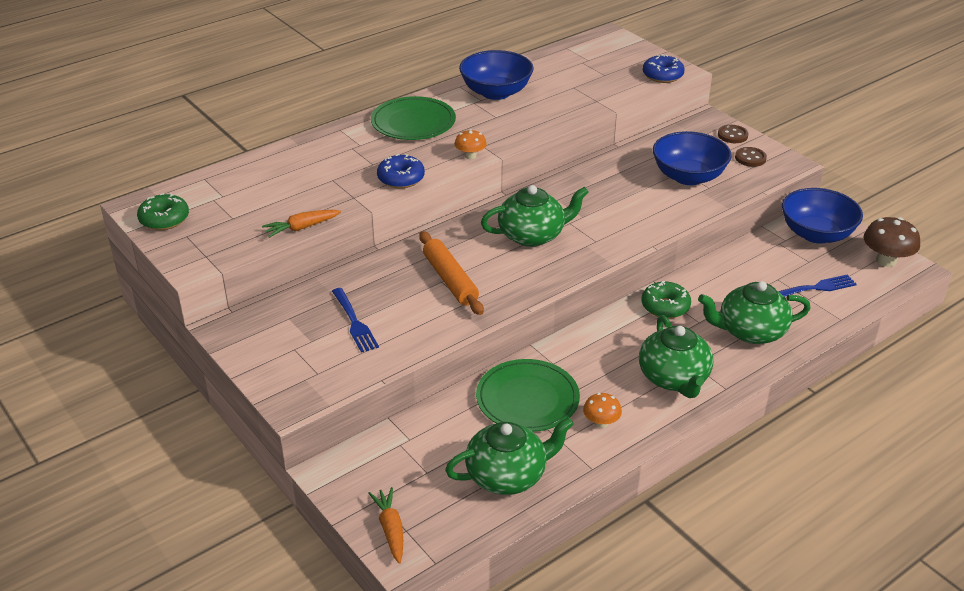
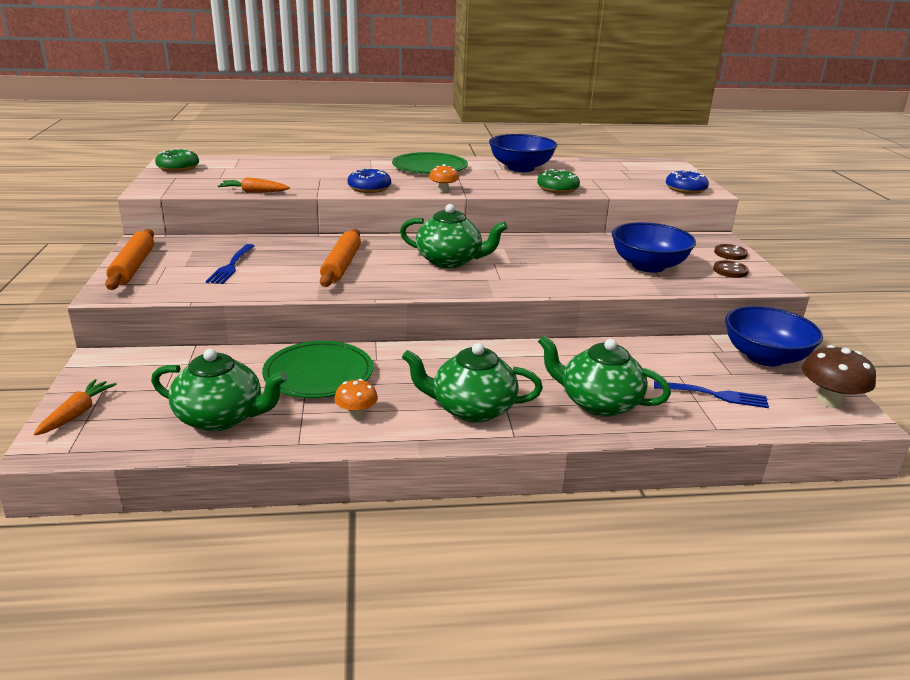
camera: 30 degrees right, 10 degrees down
green teapot [639,315,713,398] -> green teapot turned 75 degrees clockwise [402,343,543,423]
green donut [641,281,691,319] -> green donut moved to [537,169,580,194]
none -> orange rolling pin [105,229,154,290]

